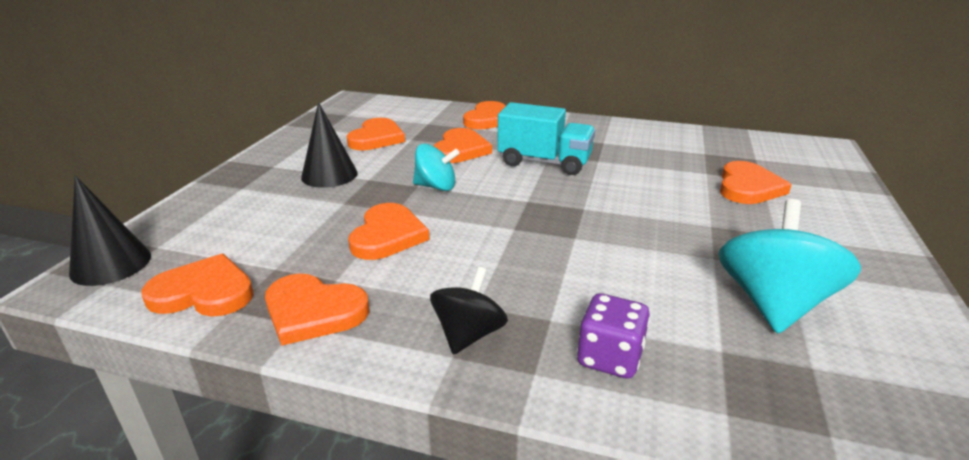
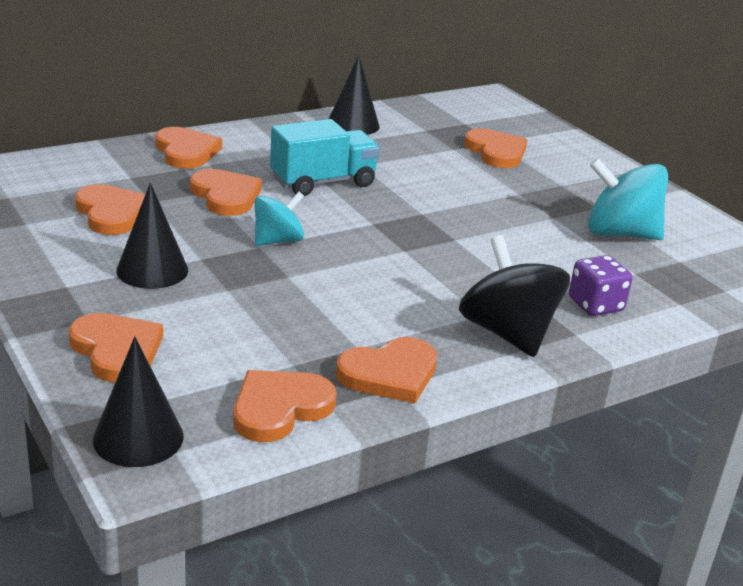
camera: 50 degrees left, 0 degrees up
orange heart [348,203,429,260] -> orange heart moved to [68,313,163,383]
black spinning top [430,267,508,355] -> black spinning top [459,235,570,357], size x1.63
turquoise spinning top [719,199,861,334] -> turquoise spinning top turned 45 degrees counterclockwise [588,158,668,240]
none -> black cone [329,55,380,135]

